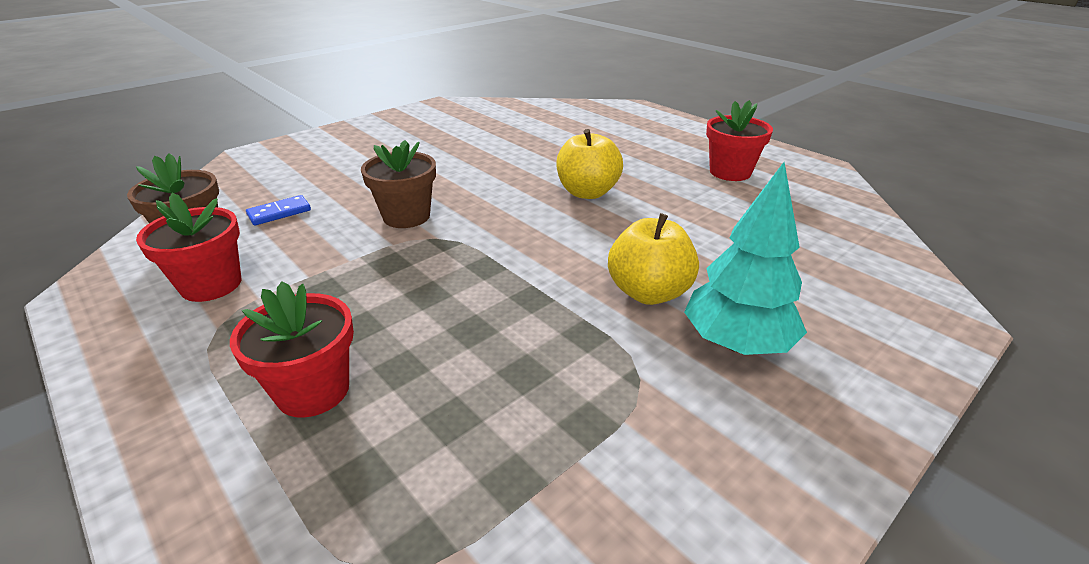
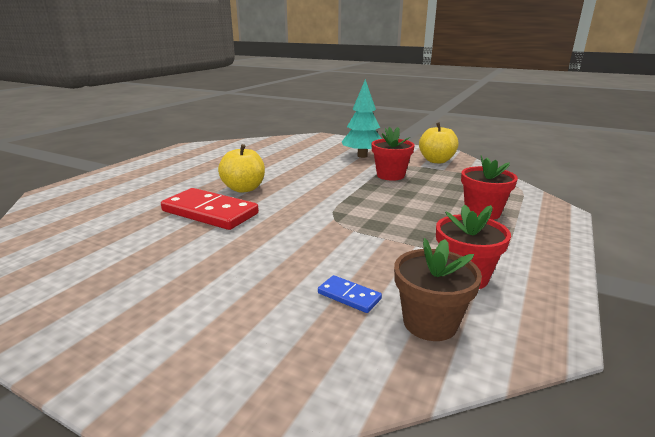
camera: 110 degrees left, 10 degrees down
brown flower pot [361,140,436,228] -> none
yellow apple [608,213,699,305] -> yellow apple moved to [419,122,459,163]
red flower pot [706,100,773,181] -> red flower pot moved to [371,127,415,181]
none -> red domino [161,188,259,230]

